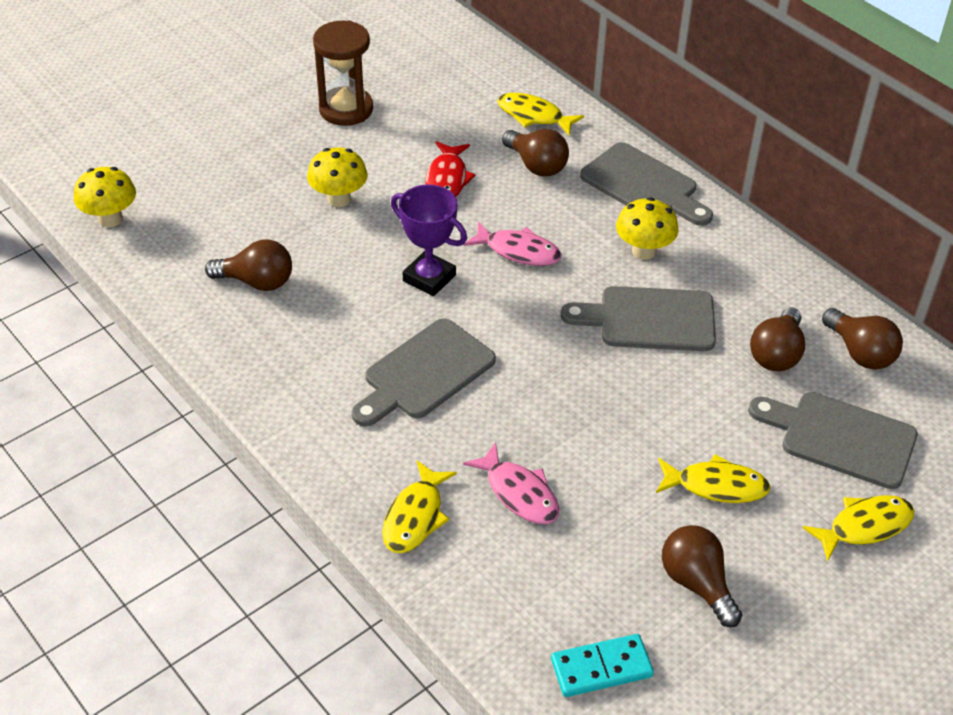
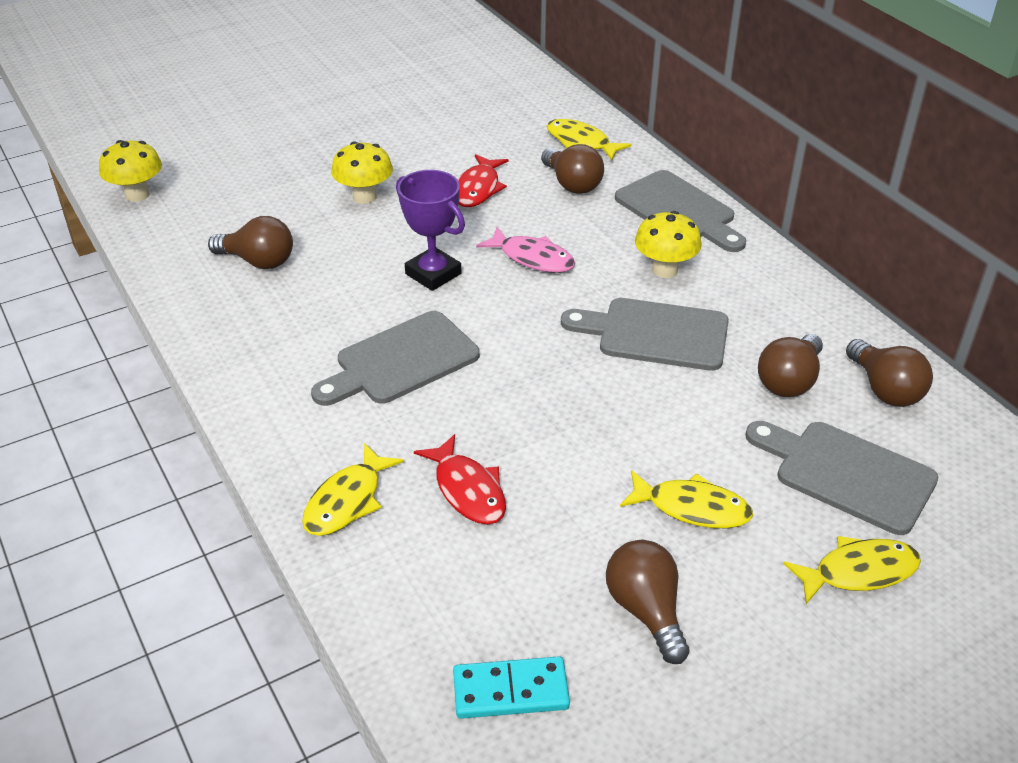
camera: 10 degrees right, 5 degrees down
brown hourglass [313,21,373,126] -> none
pink fish [463,442,559,524] -> red fish [414,434,506,525]

